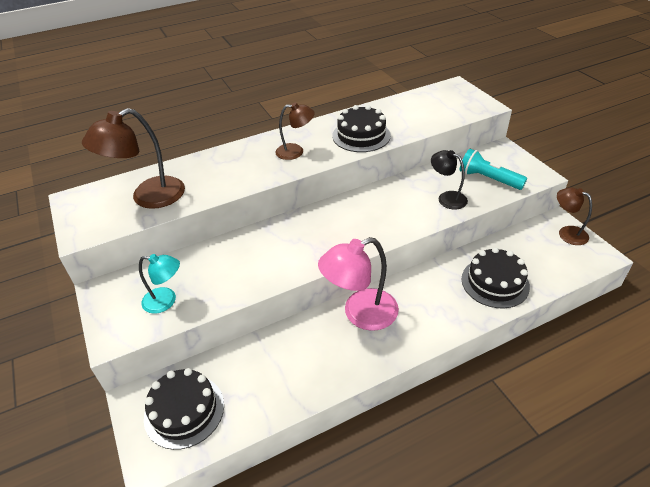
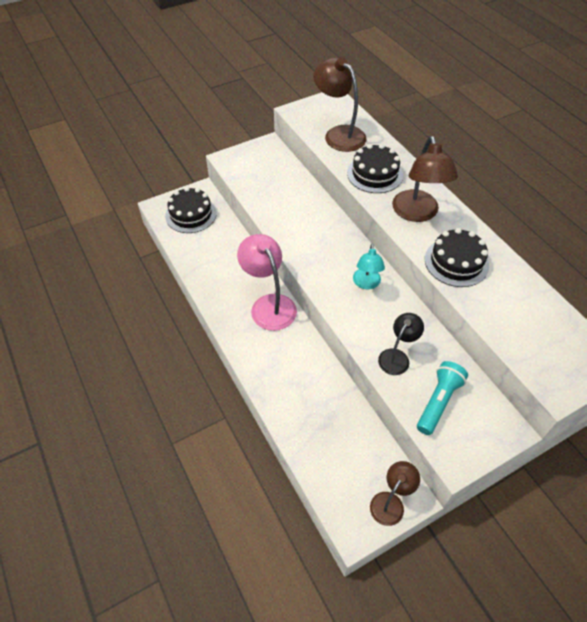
camera: 85 degrees right, 10 degrees up
turquoise lamp [139,254,180,314] -> turquoise lamp moved to [353,244,385,289]
brown lamp [275,102,315,160] -> brown lamp [392,136,458,222], size x1.68
black cake [461,247,530,308] -> black cake moved to [347,144,403,193]

